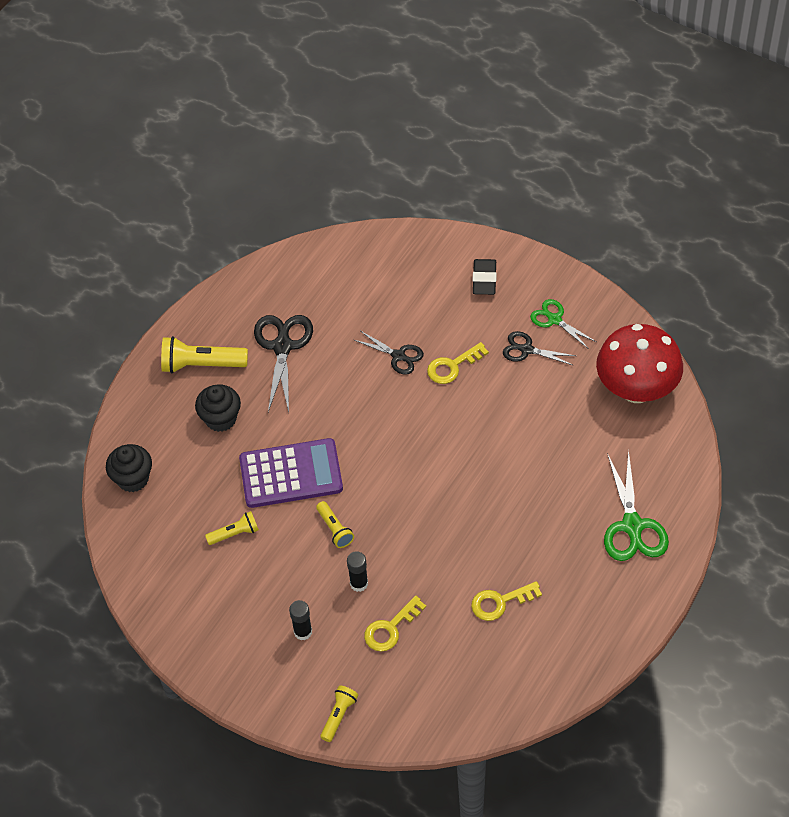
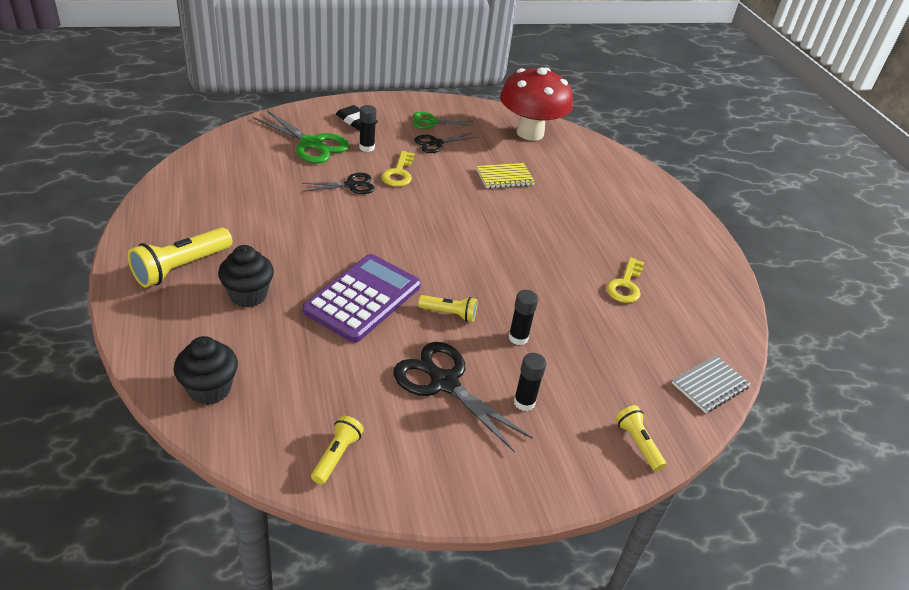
camera: 55 degrees left, 15 degrees down
yellow flashlight [205,511,259,545] -> yellow flashlight moved to [311,416,364,484]
black scissors [254,315,313,412] -> black scissors moved to [393,342,533,453]
yellow key [364,596,426,652] -> none
green scissors [604,450,669,561] -> green scissors moved to [253,110,350,163]
none -> black glue stick [359,105,376,152]
none -> yellow notebook [476,163,535,188]
none -> grey notebook [672,355,750,413]

